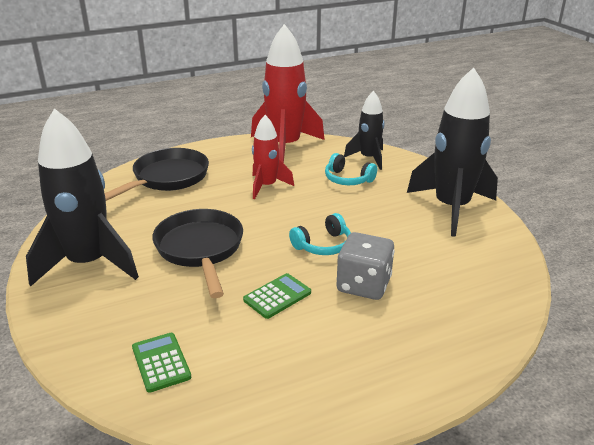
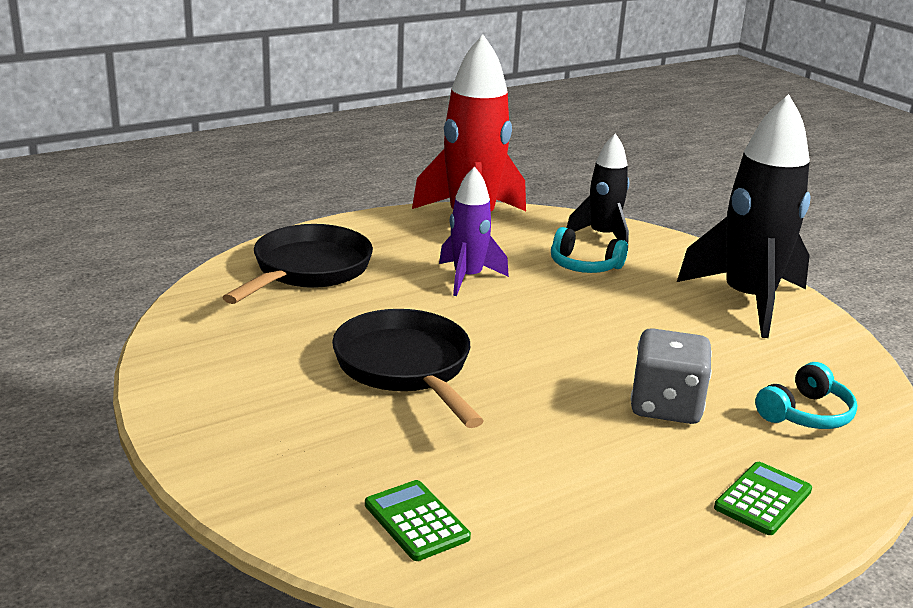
camera: 10 degrees left, 5 degrees down
black rocket [26,108,139,287] -> none
green calculator [243,273,311,319] -> green calculator moved to [714,462,812,535]
red rocket [252,115,294,199] -> purple rocket [439,166,509,296]
turquoise headphones [289,213,351,255] -> turquoise headphones moved to [755,362,857,429]

